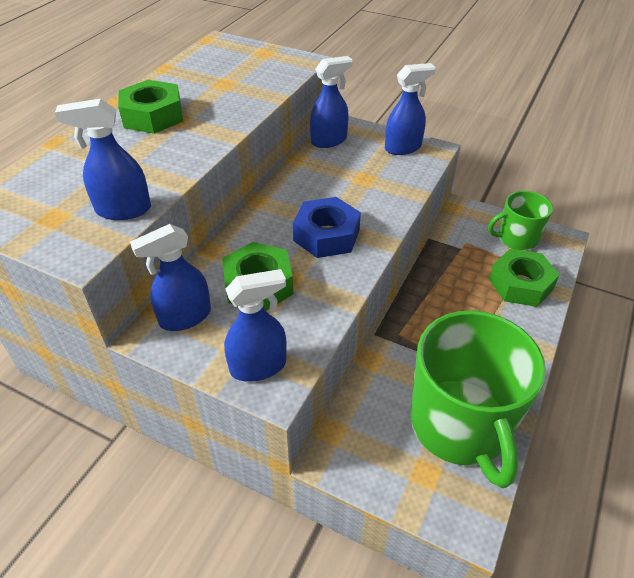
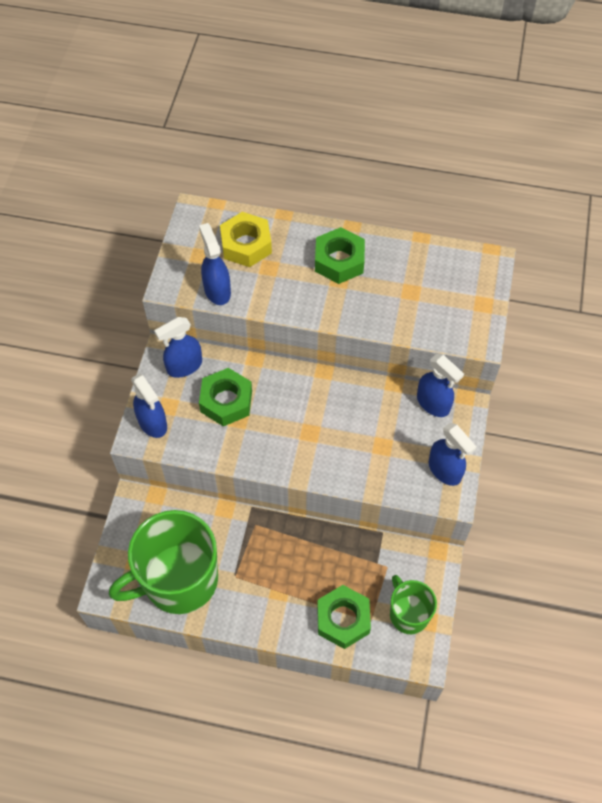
camera: 75 degrees right, 15 degrees up
blue spray bottle [130,224,211,331] -> blue spray bottle turned 75 degrees counterclockwise [154,317,202,378]
blue nut [293,197,361,258] -> none
none -> yellow nut [220,212,272,267]

